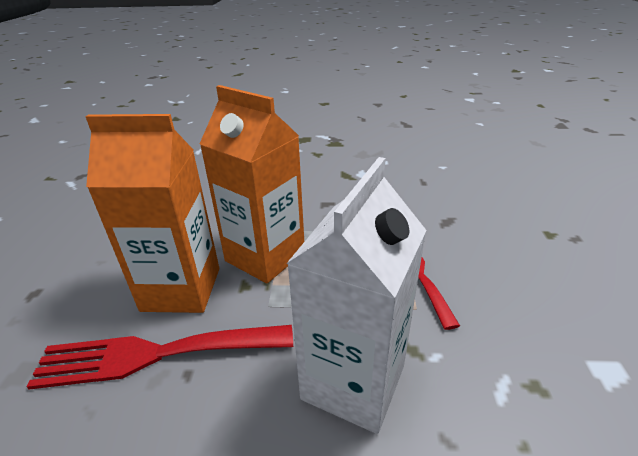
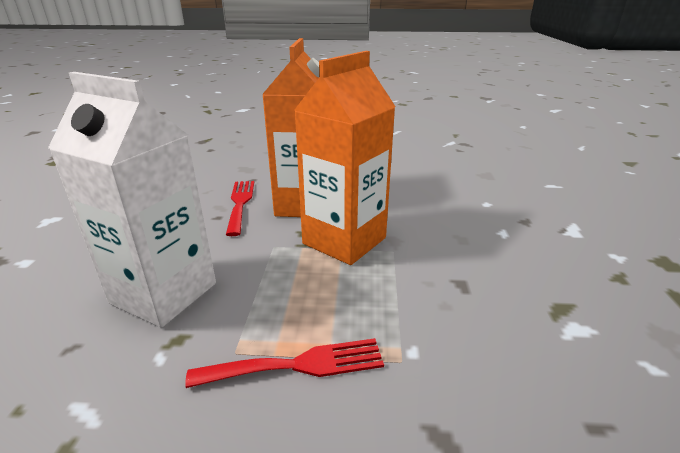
camera: 90 degrees right, 5 degrees down
red fork [27,325,293,389] -> red fork [226,181,254,236], size x0.64

